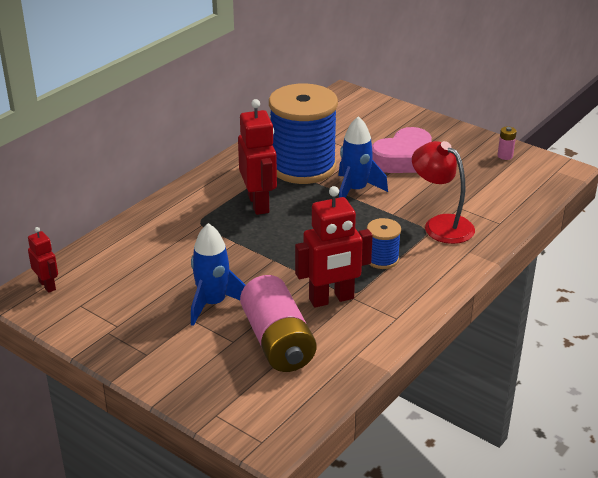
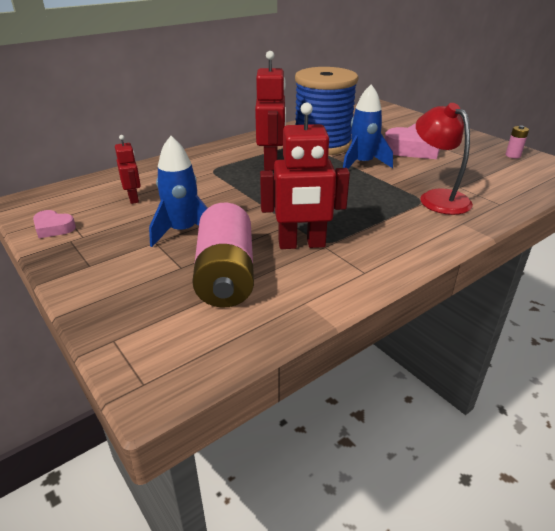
camera: 15 degrees right, 0 degrees up
red robot [28,227,58,293] -> red robot moved to [115,135,141,204]
blue spool [367,218,401,269] -> none
none -> pink heart [33,210,76,238]

